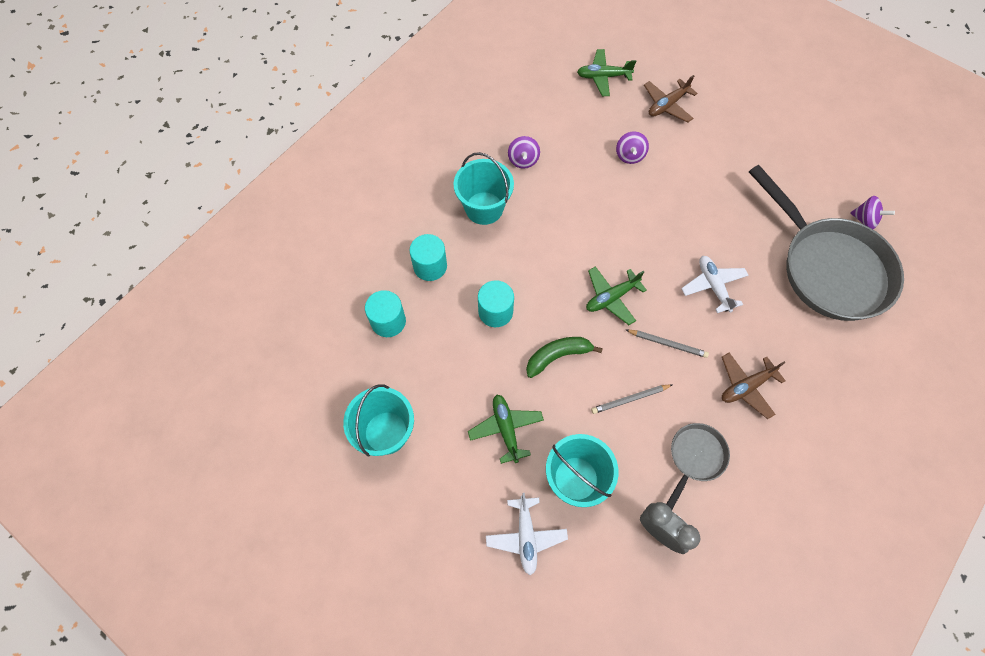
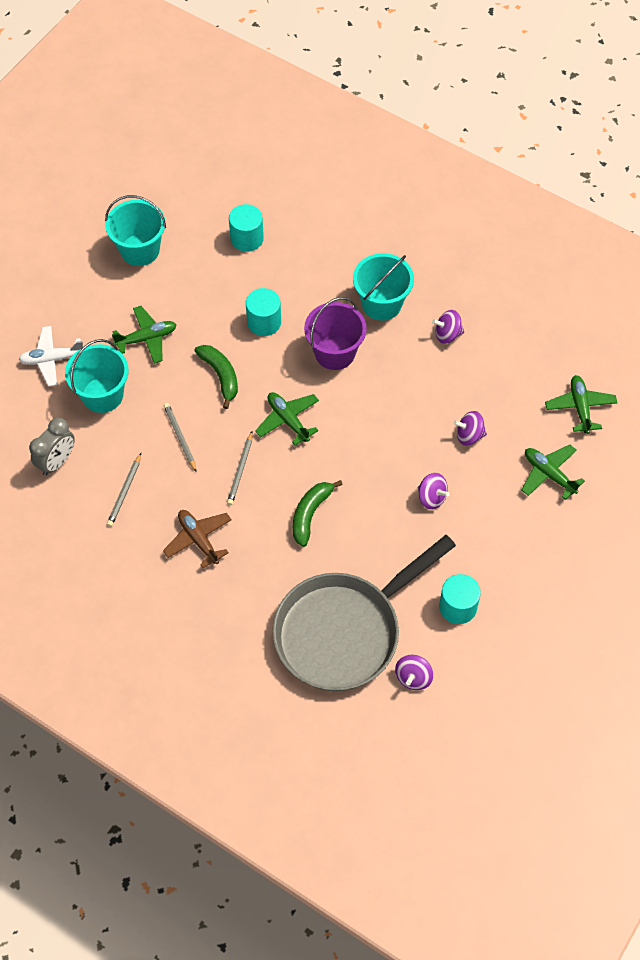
camera: 85 degrees right, 5 degrees down
turquoise cylinder [409,234,447,281] -> turquoise cylinder moved to [439,574,481,624]
brown plane [644,75,698,123] -> green plane [522,445,585,500]
grey pan [667,423,730,510] -> grey pencil [107,453,141,527]
white plane [681,256,749,313] -> green banana [293,480,343,547]
none -> purple bucket [304,297,367,370]
none -> purple spinning top [418,473,450,509]

